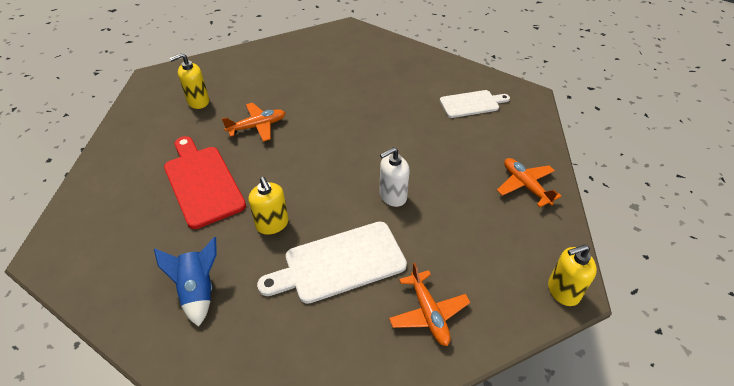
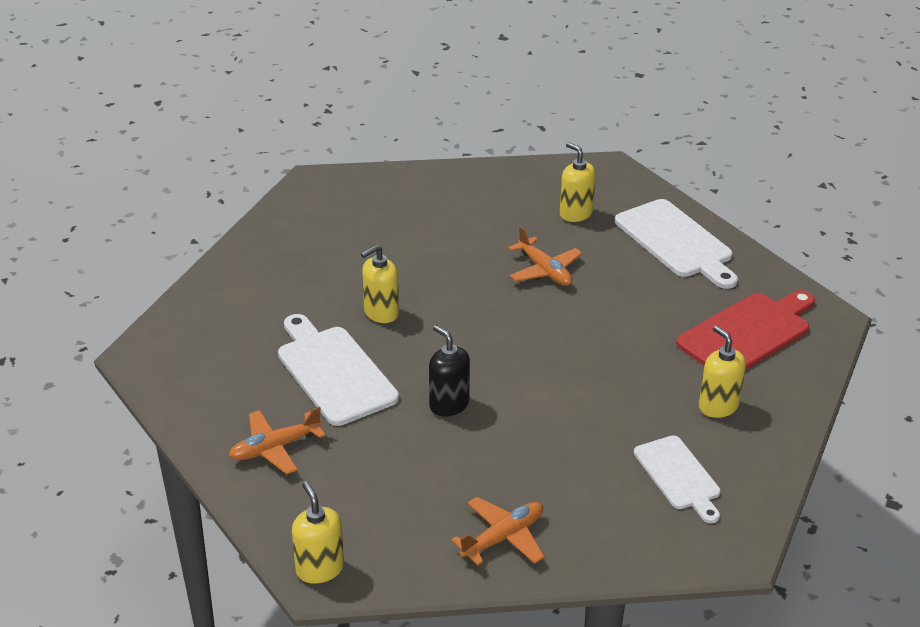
camera: 80 degrees right, 10 degrees down
blue rocket [154,237,217,327] -> none
red cutting board [164,136,246,229] -> red cutting board moved to [676,290,815,370]
white soap dispenser [379,147,410,207] -> black soap dispenser [429,325,470,417]
none -> white cutting board [615,199,738,289]
none -> yellow soap dispenser [699,326,746,418]

